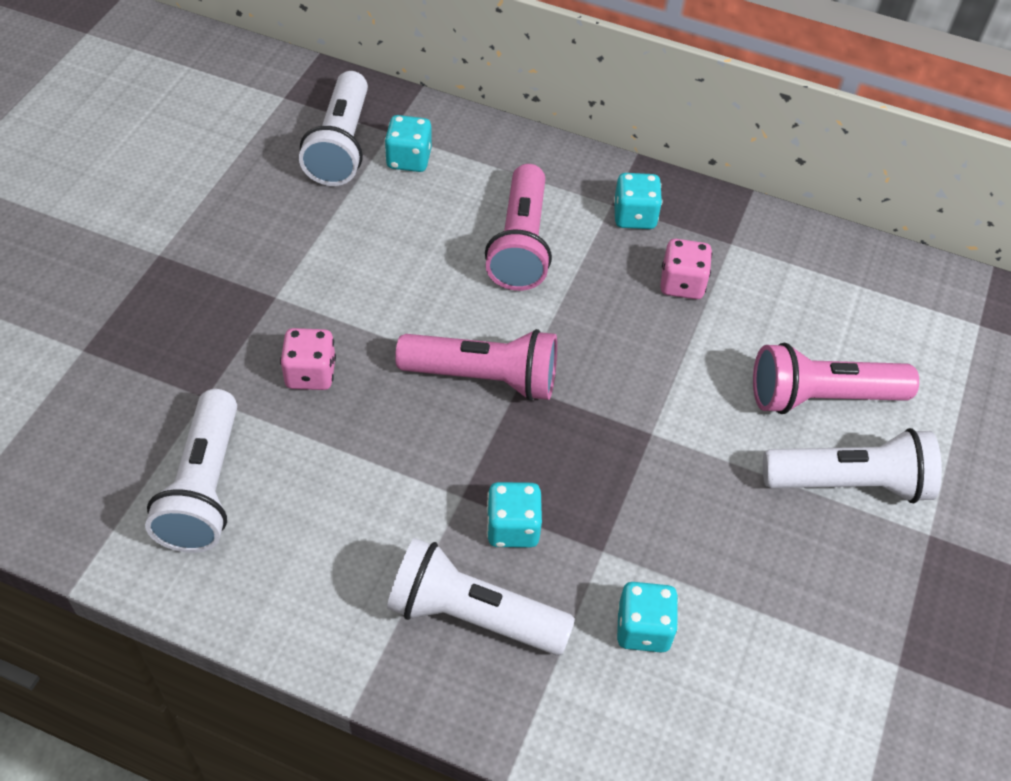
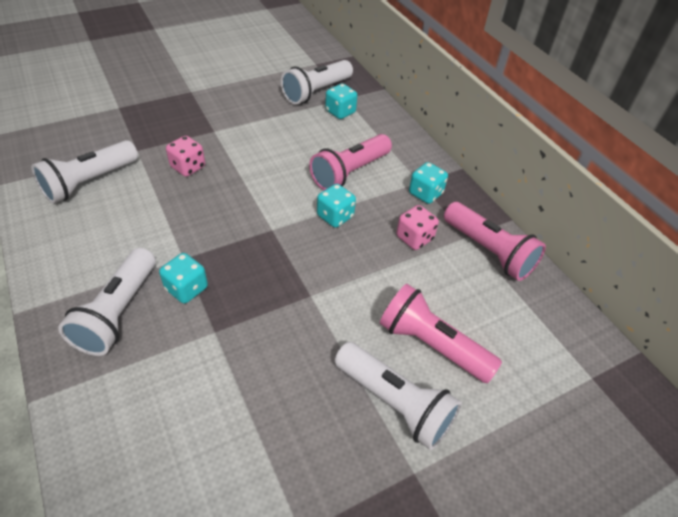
camera: 40 degrees right, 5 degrees down
white flashlight [387,538,575,655] -> white flashlight turned 135 degrees counterclockwise [58,248,156,356]
pink flashlight [395,329,557,401] -> pink flashlight moved to [444,202,546,281]
turquoise dice [617,582,679,653] -> turquoise dice moved to [317,184,356,228]

